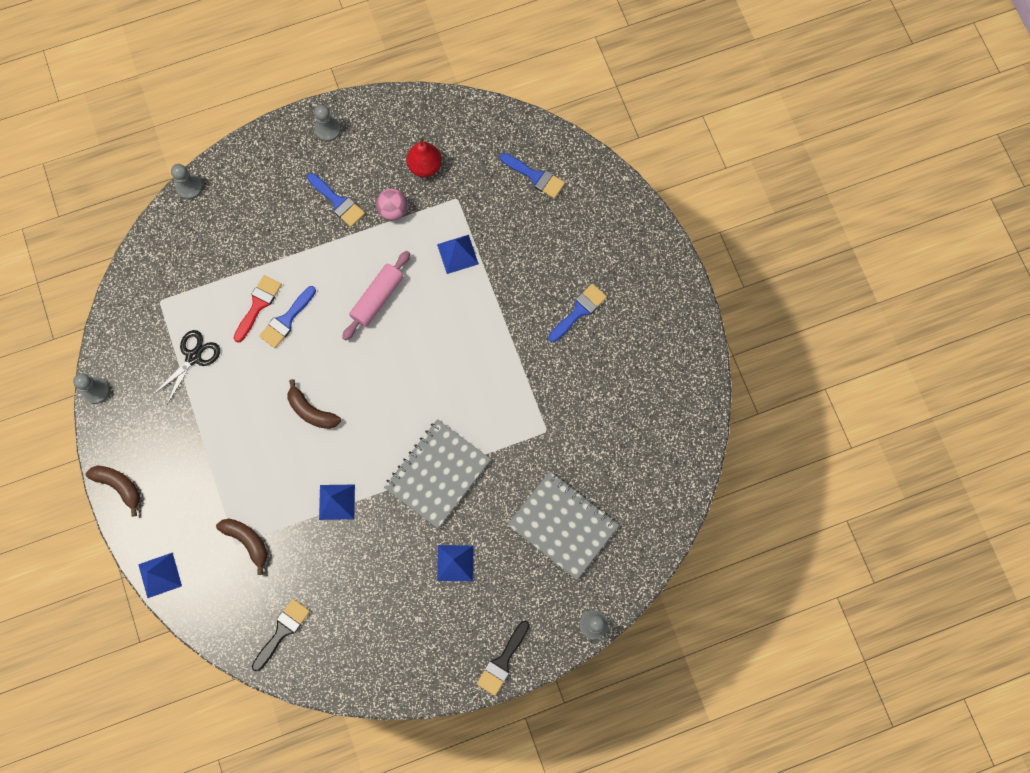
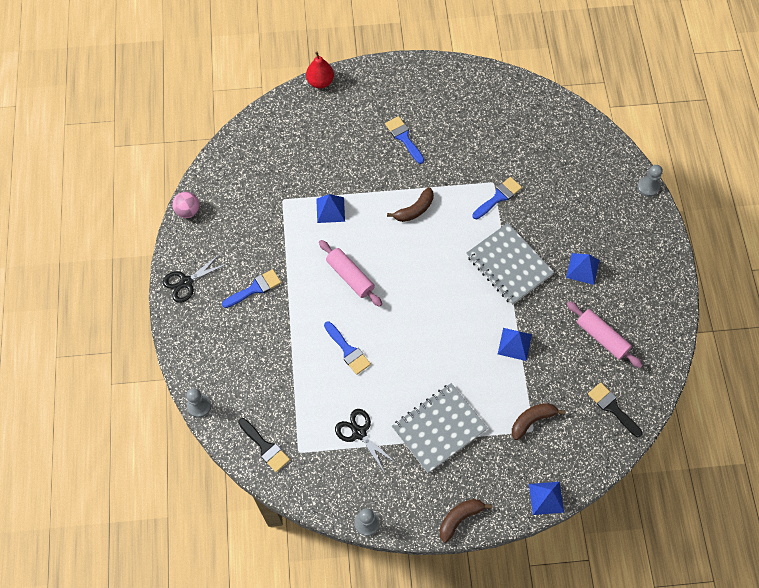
camera: 75 degrees left, 10 degrees down
red brush [234,275,282,343] -> none
brown banana [288,379,341,429] -> brown banana moved to [387,187,434,222]
grey pawn [314,105,341,142] -> black scissors [163,253,227,303]
pink ball [376,189,408,220] -> pink ball moved to [173,192,199,218]
red pear [407,137,442,177] -> red pear moved to [306,52,334,89]
black brush [477,621,529,696] -> black brush moved to [238,418,290,472]
blue brush [500,153,565,199] -> blue brush moved to [472,177,522,219]
grey notebook [508,471,619,580] -> grey notebook moved to [392,383,488,473]
none -> pink rolling pin [567,301,642,368]

